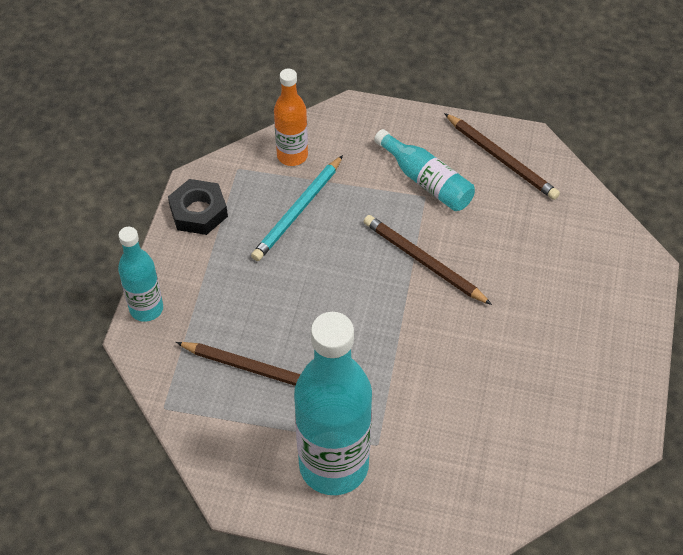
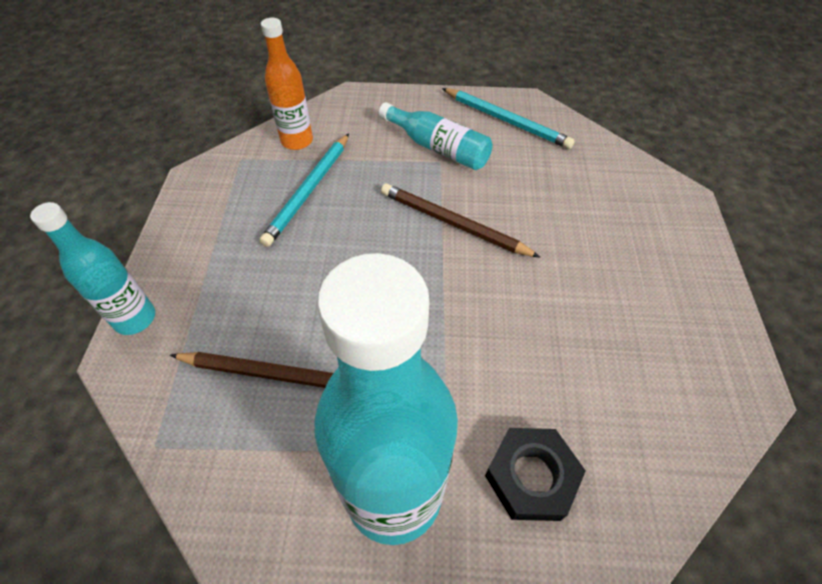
camera: 10 degrees left, 0 degrees up
black nut [168,179,228,235] -> black nut moved to [485,428,586,521]
brown pencil [444,113,560,200] -> turquoise pencil [442,88,575,149]

